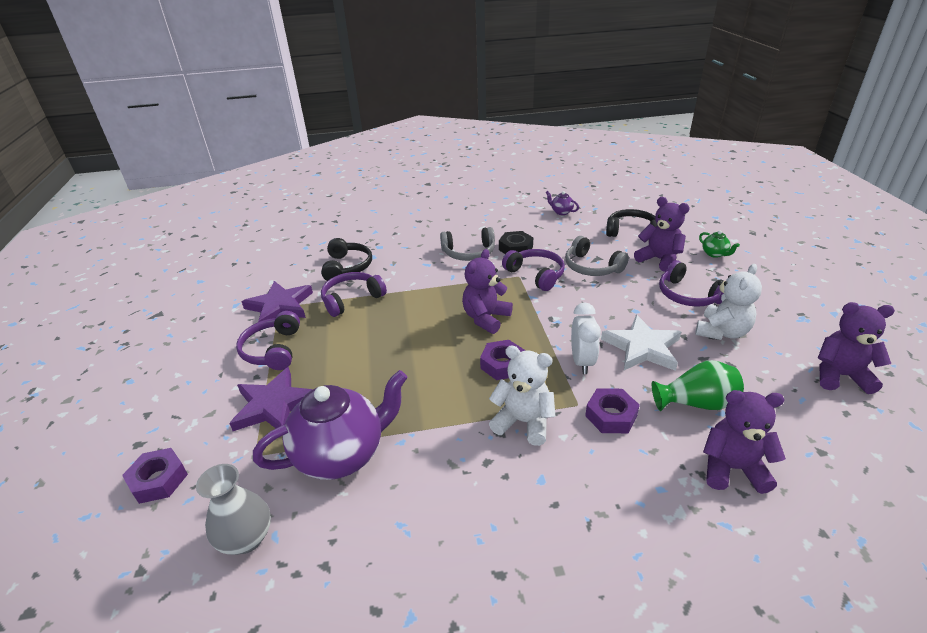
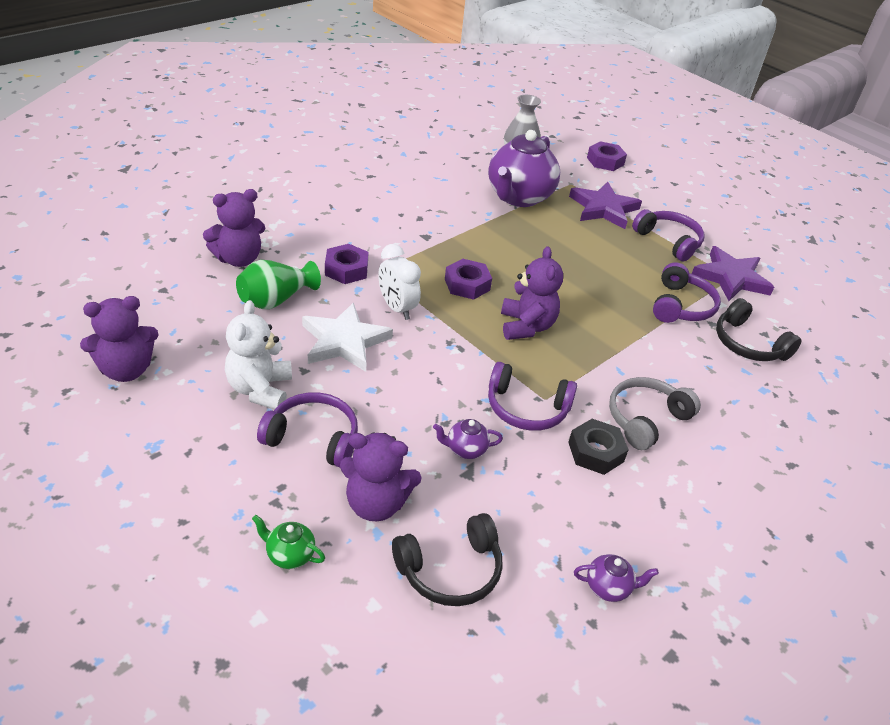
camera: 140 degrees right, 5 degrees up
white teddy bear [489,346,555,446] -> none
grey headphones [565,236,629,276] -> purple teapot [433,419,503,459]

